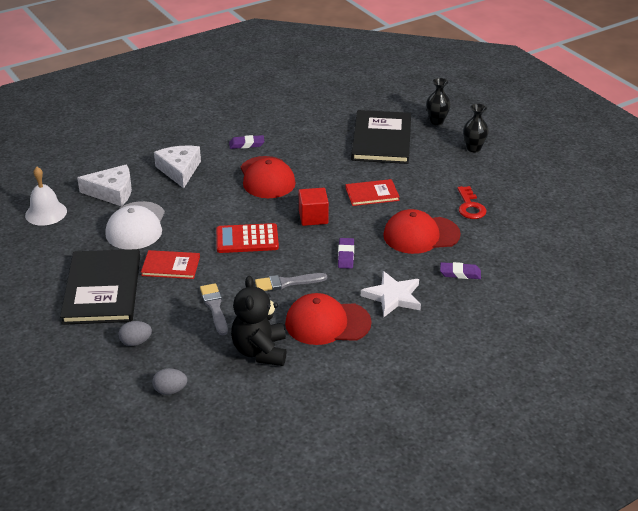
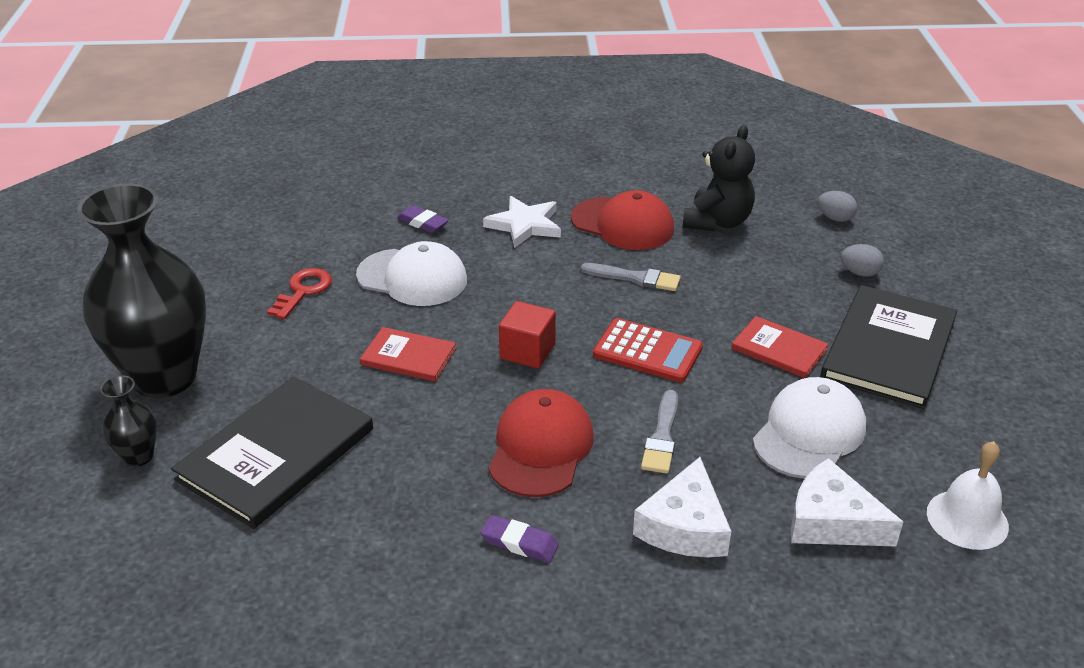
camera: 150 degrees left, 0 degrees up
grey brush [200,283,228,336] -> grey brush moved to [641,390,678,474]
purple eraser [338,238,354,269] -> none
red cap [383,209,461,254] -> white cap [356,241,467,306]
black vase [463,104,489,152] -> black vase [77,183,206,398], size x2.37

